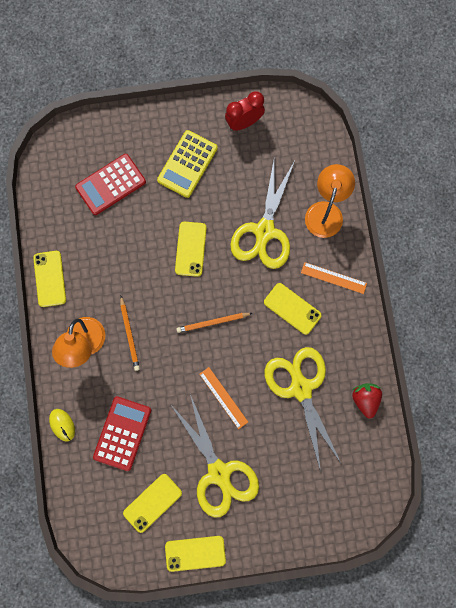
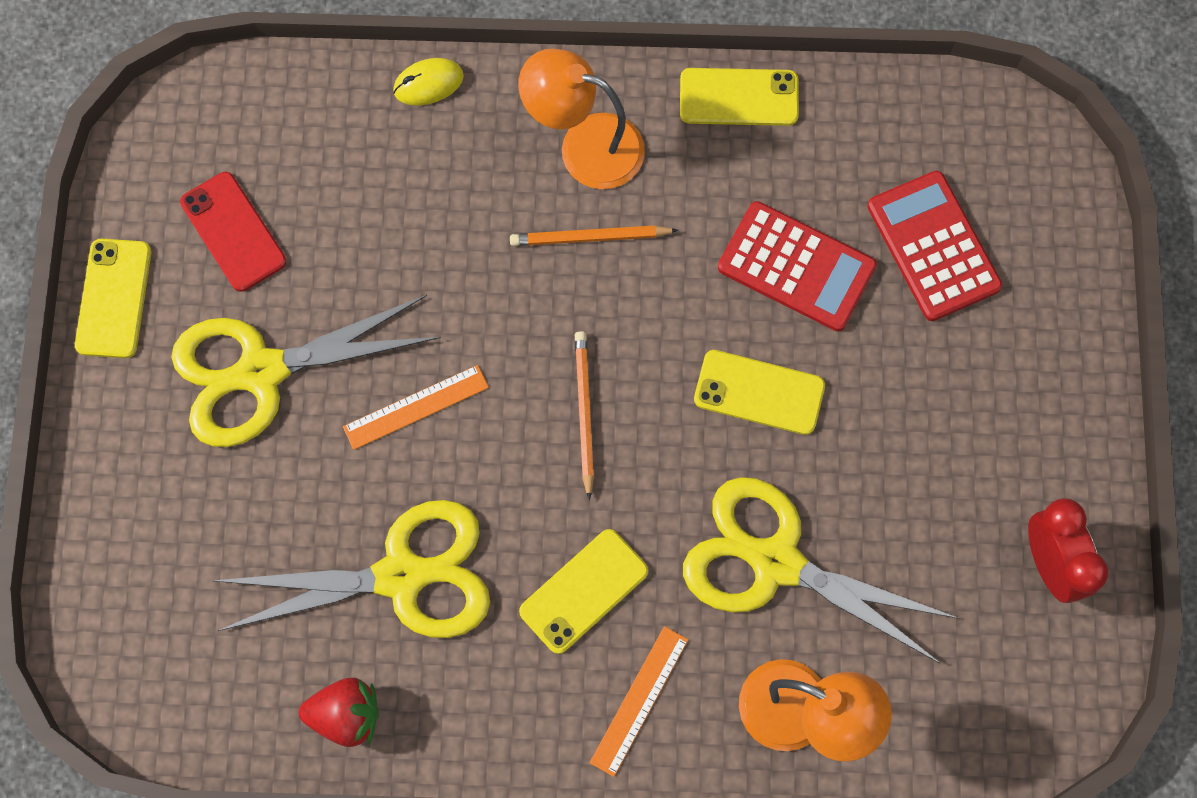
camera: 100 degrees right, 5 degrees down
red calculator [93,396,151,471] -> red calculator moved to [718,201,877,332]
yellow phone [123,474,182,533] -> red phone [180,172,287,292]
yellow calculator [157,130,218,198] -> none

